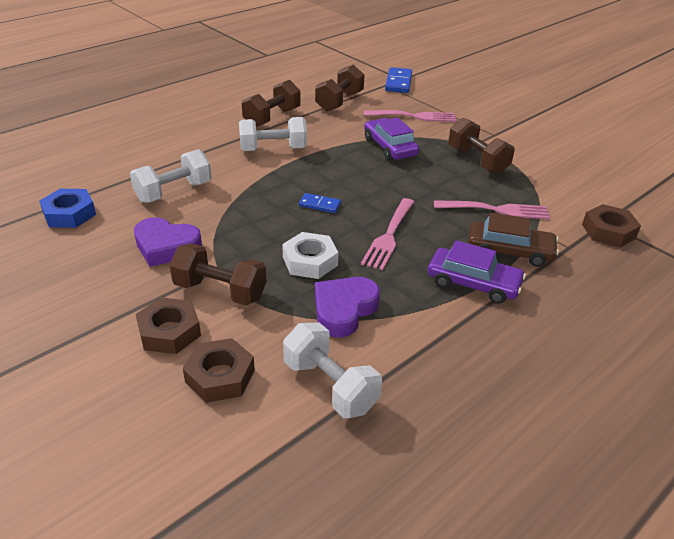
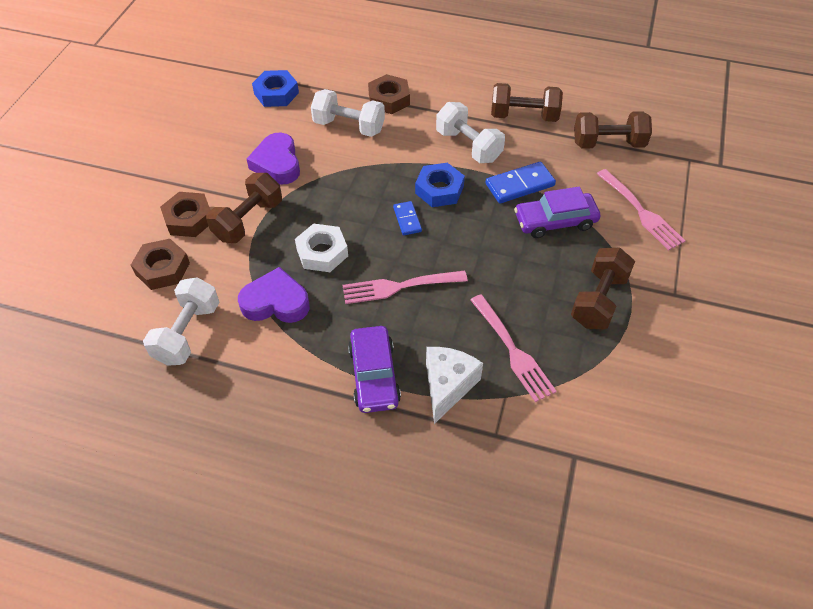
camera: 60 degrees right, 15 degrees up
brown dumbbell [169,243,266,305] -> brown dumbbell turned 45 degrees clockwise [206,173,282,243]
purple car [364,117,419,160] -> purple car turned 135 degrees counterclockwise [514,187,601,238]
blue domino [385,67,412,93] -> blue domino moved to [486,161,556,203]
brown car [468,212,559,267] -> white cheese [426,347,483,424]
brown nut [582,204,641,247] -> brown nut moved to [368,74,410,114]
none -> blue nut [415,162,465,207]

